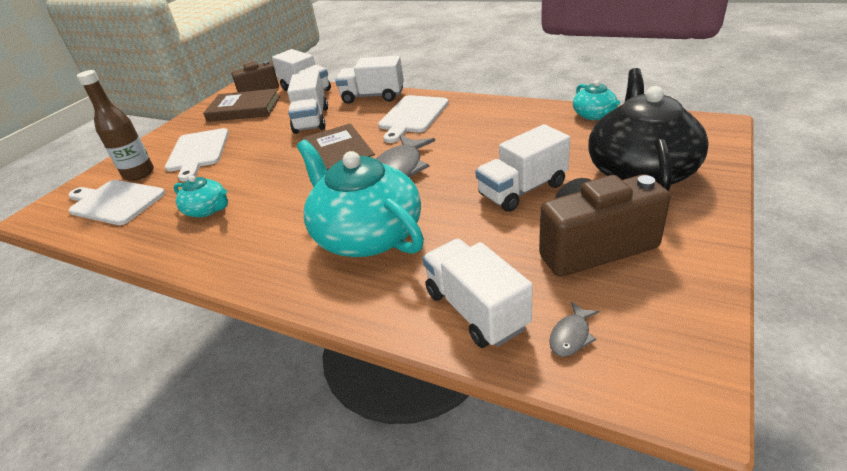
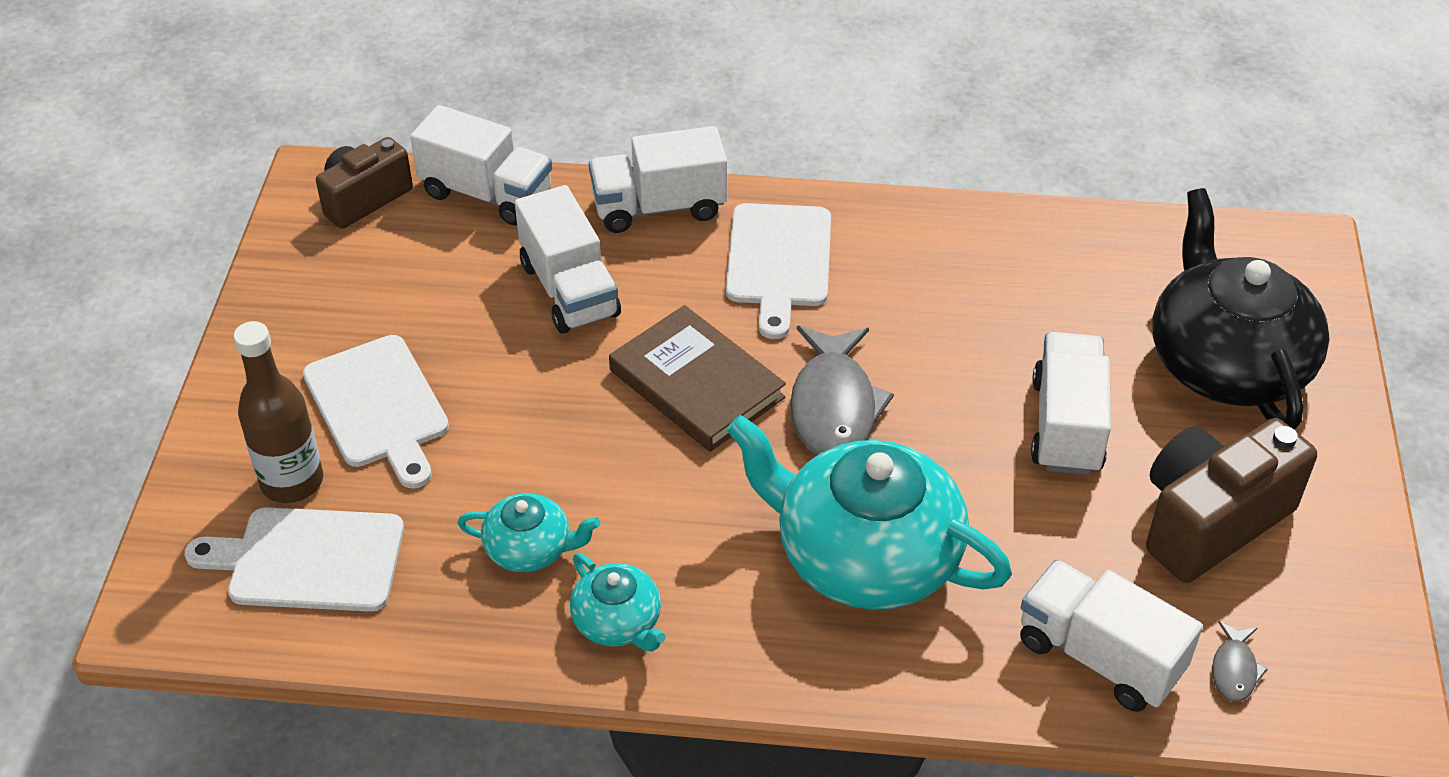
camera: 25 degrees left, 10 degrees up
brown book [203,88,280,122] -> none
white truck [475,124,570,212] -> white truck turned 150 degrees clockwise [1031,332,1111,475]
turquoise teapot [573,80,620,120] -> turquoise teapot moved to [570,553,665,652]

